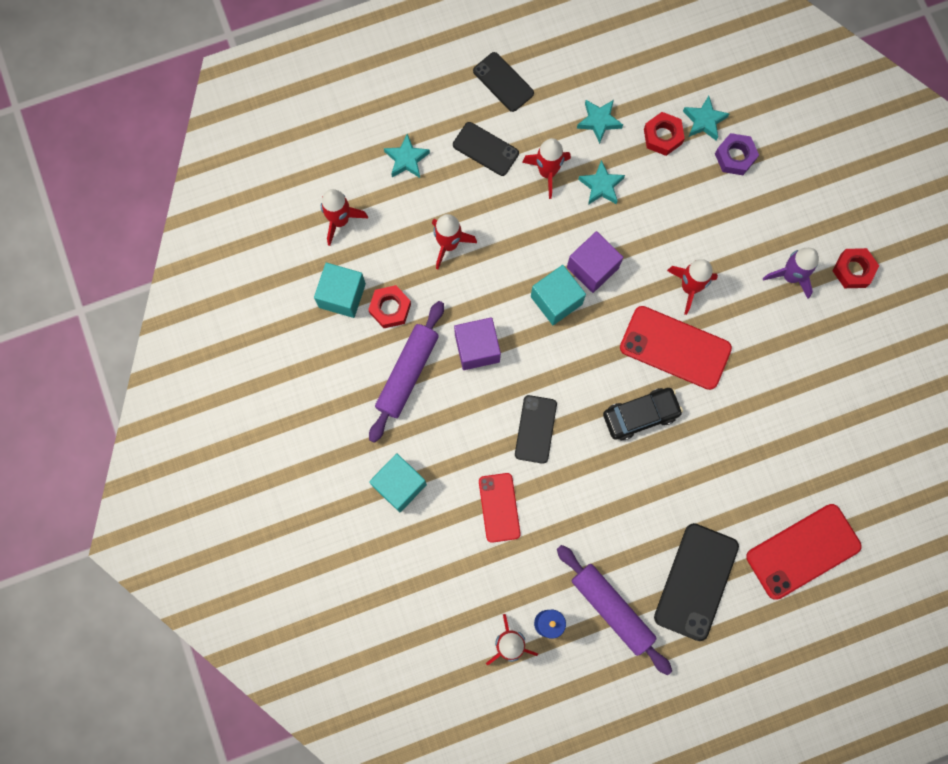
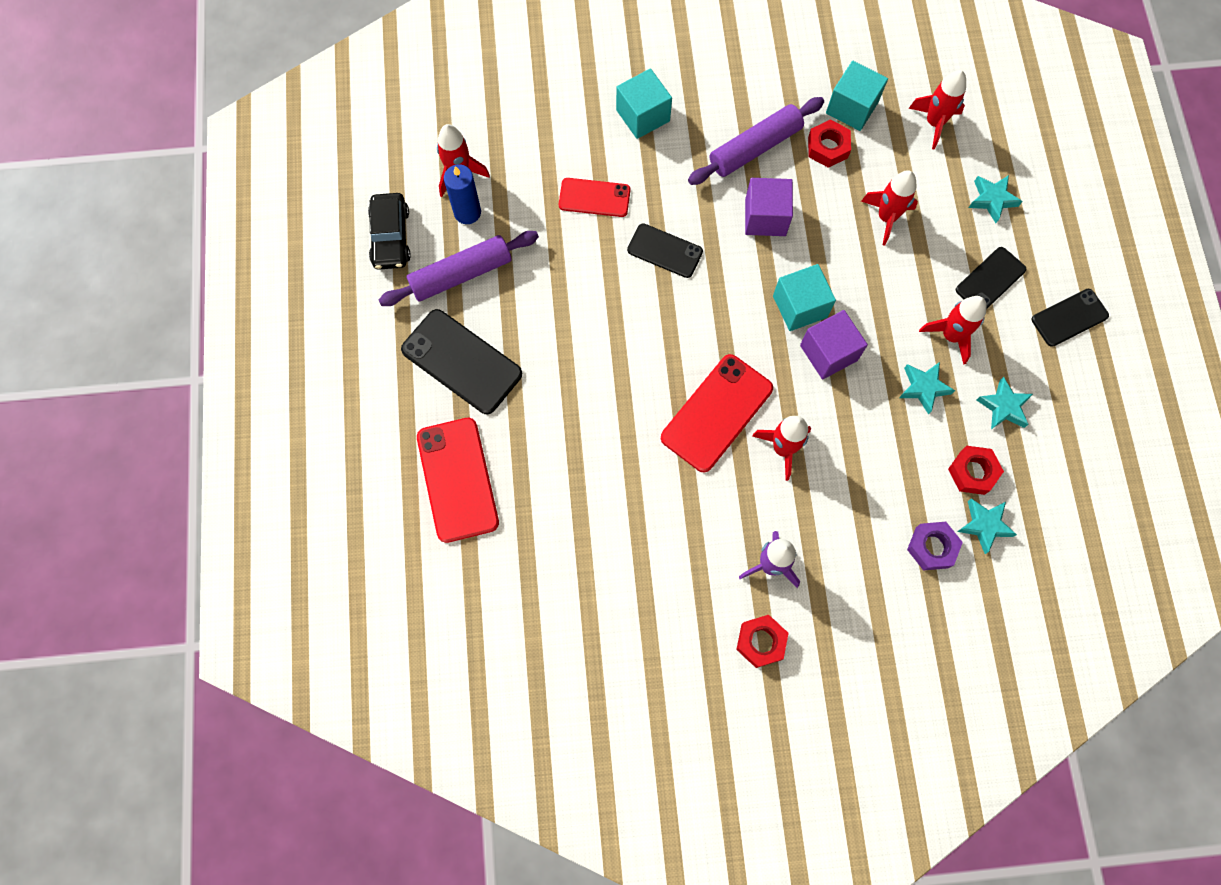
camera: 105 degrees right, 5 degrees down
purple rolling pin [369,301,444,443] -> purple rolling pin turned 75 degrees counterclockwise [688,97,824,185]
black car [603,388,683,440] -> black car moved to [368,193,411,270]

